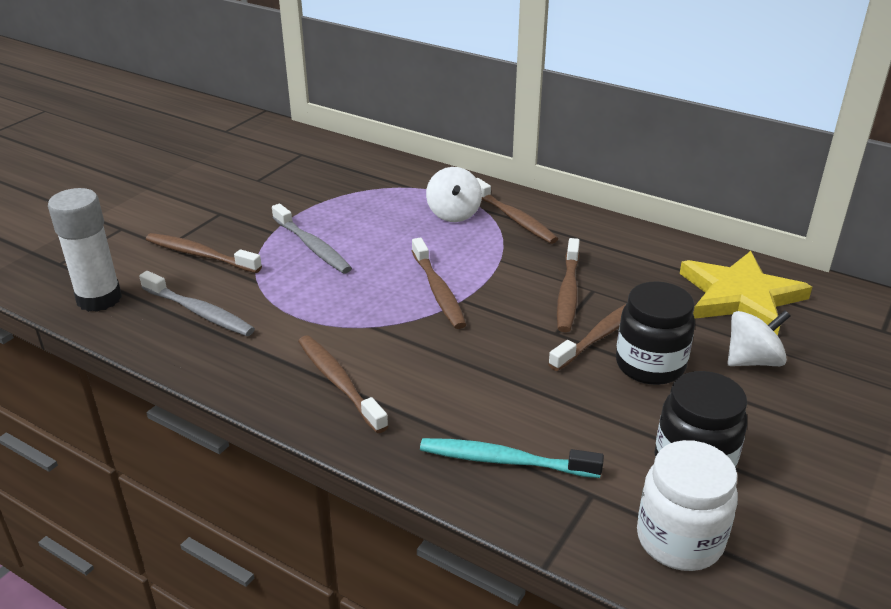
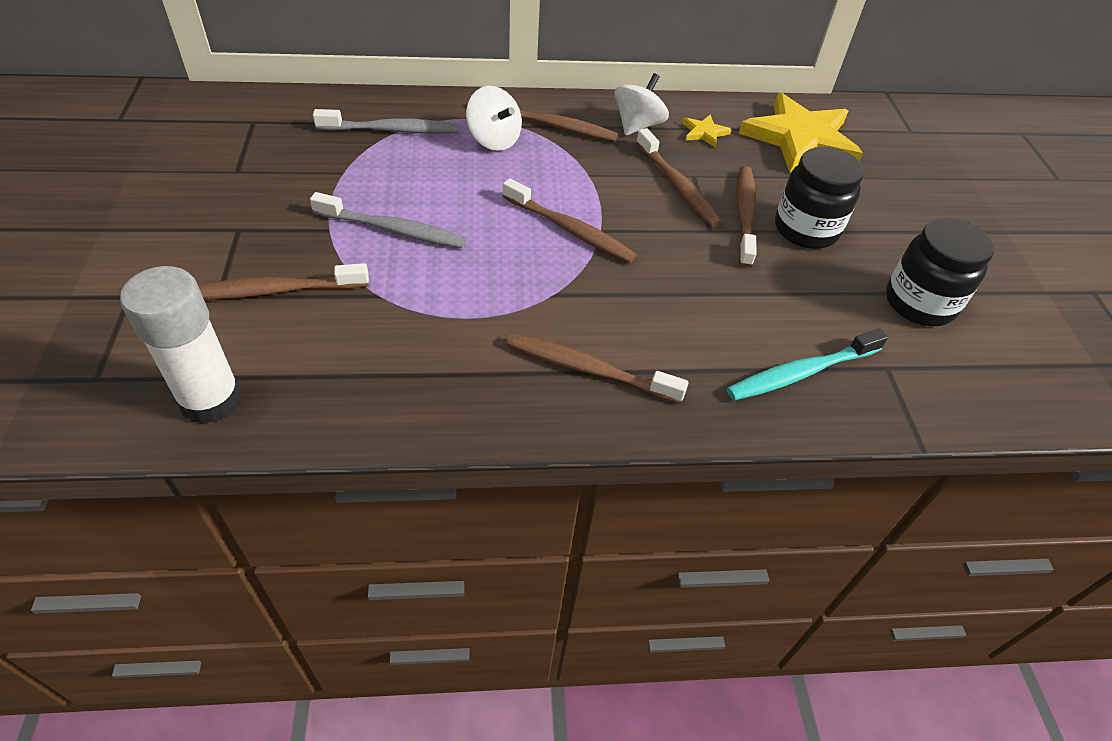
camera: 40 degrees left, 15 degrees up
grey toothbrush [139,271,255,336] -> grey toothbrush moved to [313,109,458,134]
white jar [637,440,738,571] -> none
white spinning top [727,310,791,366] -> white spinning top moved to [614,73,669,135]
none -> yellow star [682,114,732,148]

